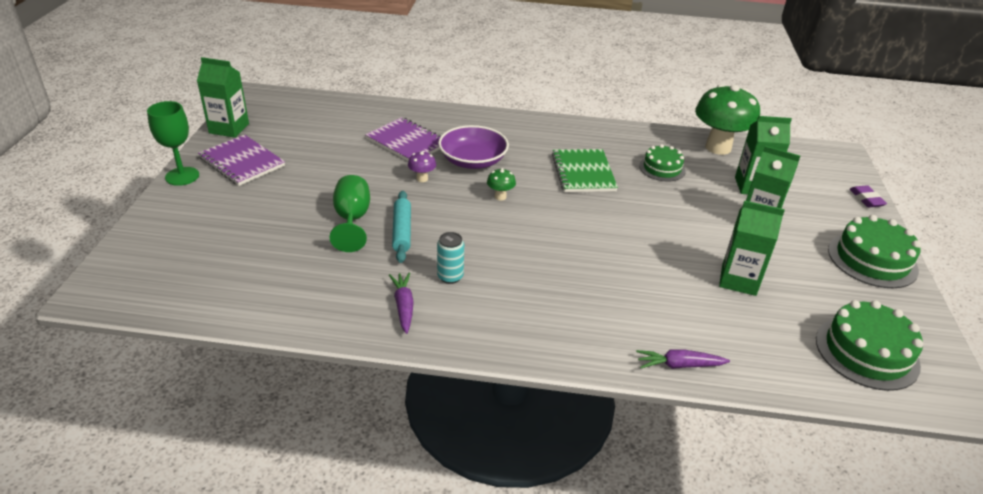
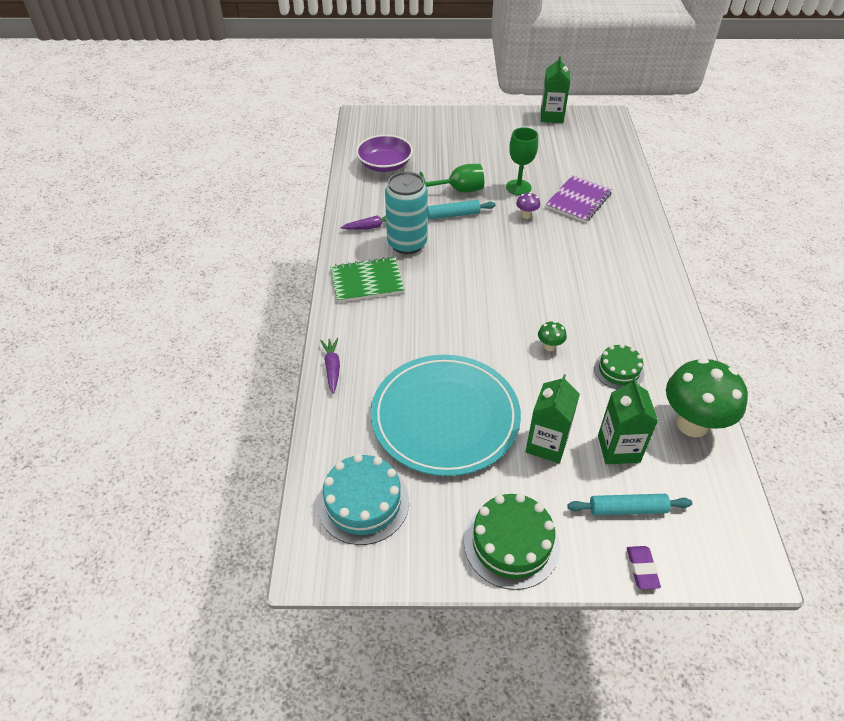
camera: 85 degrees right, 10 degrees up
green goblet [147,101,199,186] -> green goblet moved to [506,127,538,195]
purple notebook [198,135,285,186] -> none
turquoise can [437,232,464,284] -> turquoise can [385,171,428,254], size x2.05
purple bowl [438,125,509,169] -> purple bowl moved to [356,135,413,172]
green mushroom [487,168,516,200] -> green mushroom moved to [538,321,567,351]
green notebook [552,149,618,192] -> green notebook moved to [330,257,405,303]
green carton [719,201,785,296] -> turquoise plate [371,355,521,476]
green cake [816,300,923,391] -> turquoise cake [317,454,409,545]
purple eraser [850,185,887,207] -> purple eraser turned 75 degrees counterclockwise [627,546,661,589]
none -> turquoise rolling pin [567,494,692,516]

